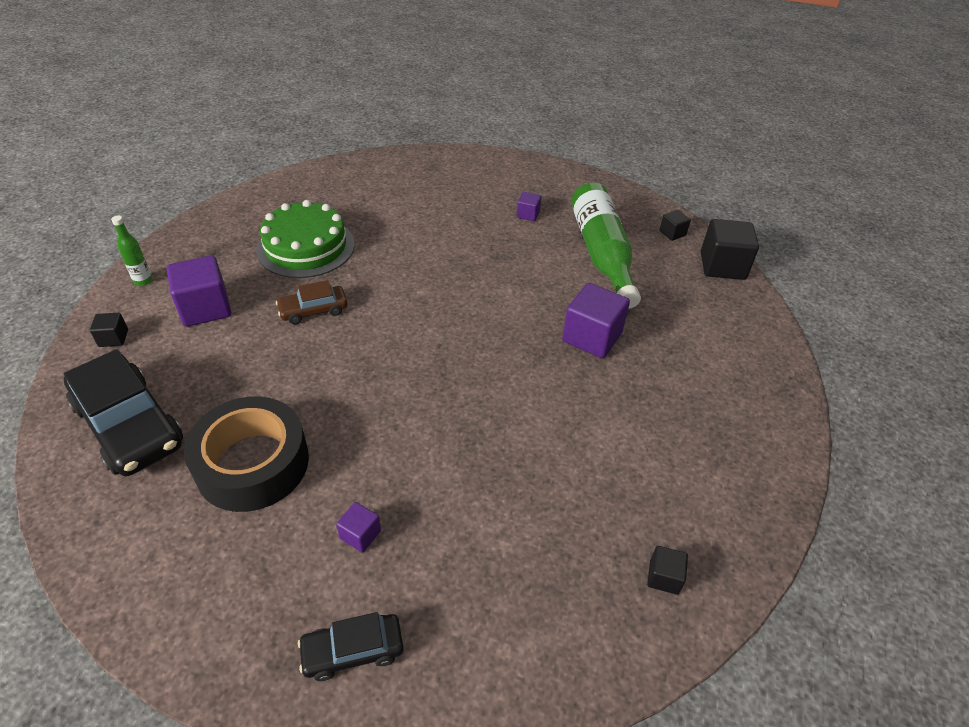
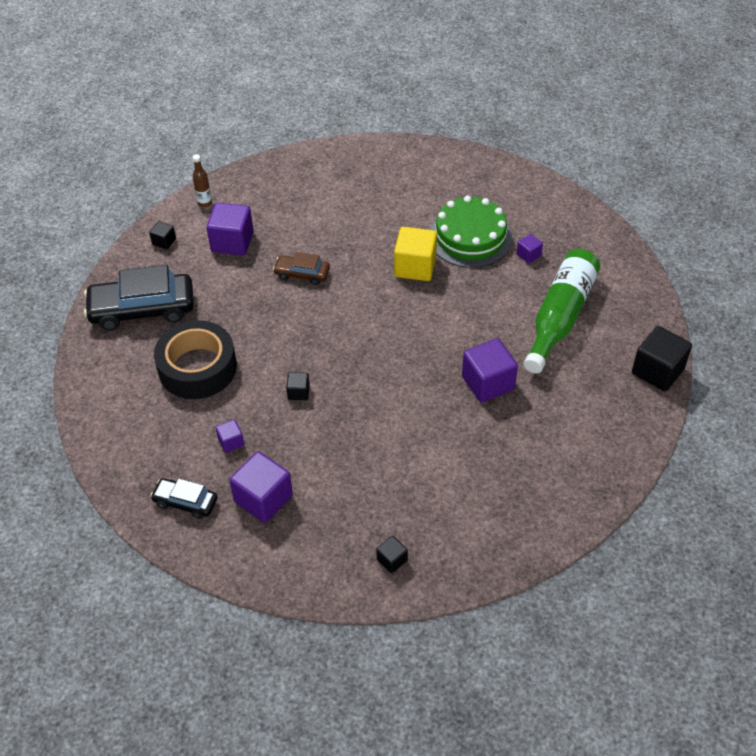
camera: 35 degrees right, 5 degrees up
black car [64,349,183,476] -> black car turned 90 degrees clockwise [84,265,194,330]
green bottle [111,215,153,286] -> brown bottle [192,154,212,207]
green cake [256,200,355,278] -> green cake moved to [430,196,513,268]
black cube [659,210,691,241] -> black cube moved to [286,372,310,400]
none -> purple cube [229,451,293,523]
none -> yellow cube [394,227,437,281]

